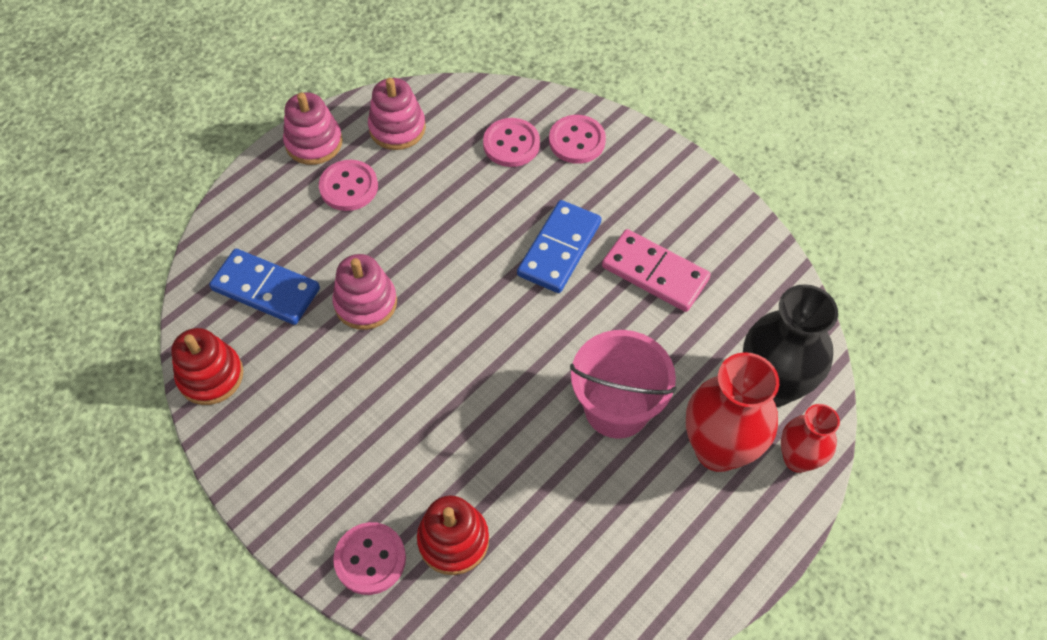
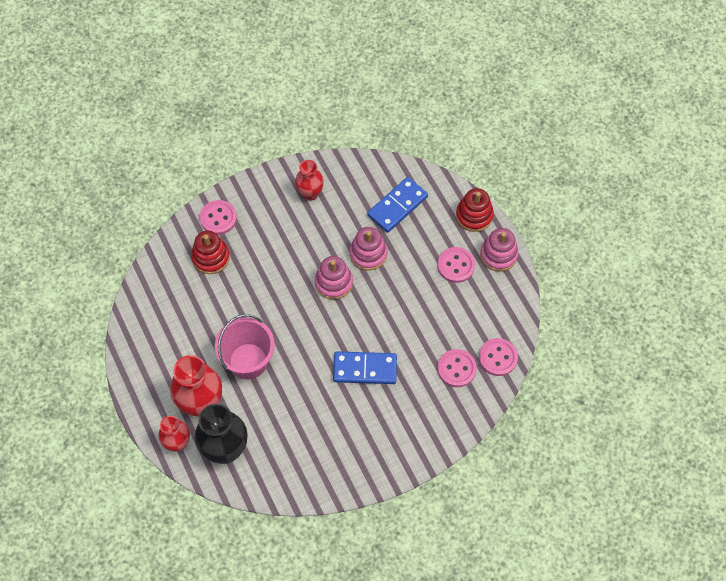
camera: 110 degrees right, 5 degrees up
red stacking toy [171,328,243,405] -> red stacking toy moved to [456,188,494,232]
pink stacking toy [368,78,426,150] -> pink stacking toy moved to [315,256,353,300]
blue domino [517,200,602,293] -> blue domino turned 45 degrees counterclockwise [333,351,397,384]
pink button [549,115,606,164] -> pink button moved to [479,338,518,376]
pink domino [602,229,711,312] -> none
none -> red vase [295,160,324,201]

